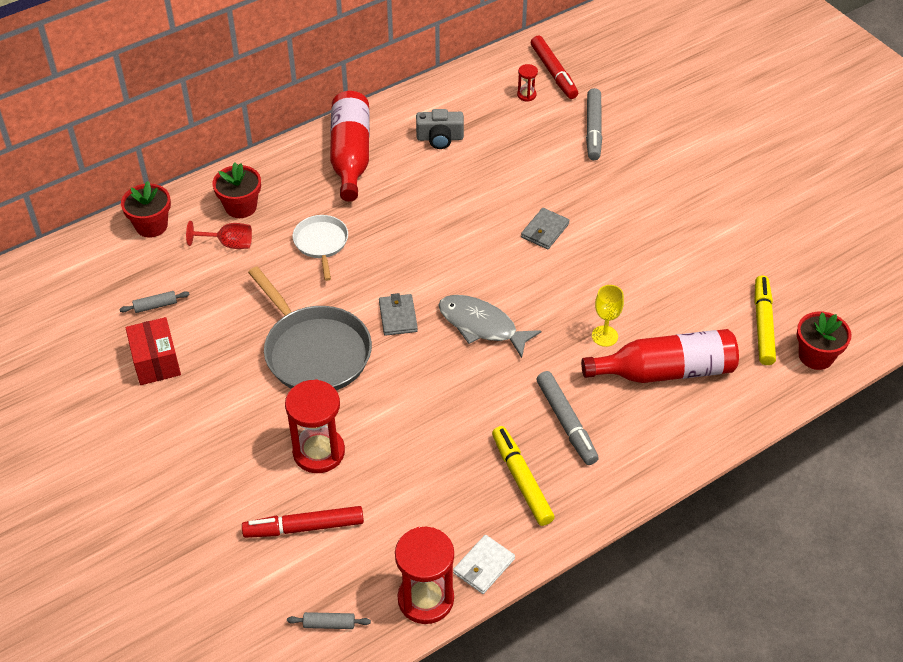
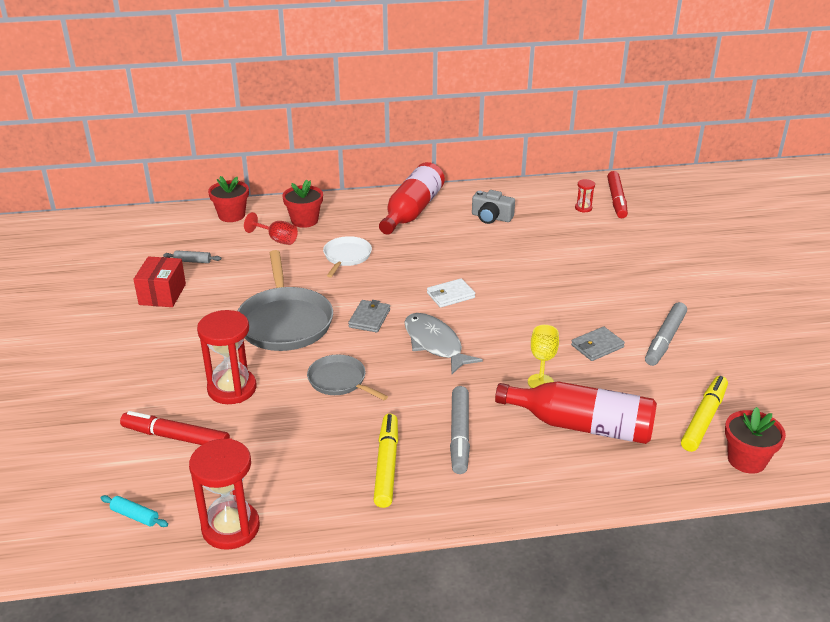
camera: 25 degrees right, 15 degrees down
grey rolling pin [287,612,371,629] -> turquoise rolling pin [101,495,168,527]
white wallet [453,535,515,594] -> white wallet moved to [427,278,475,308]
grey wallet [521,208,570,249] -> grey wallet moved to [571,327,625,361]
grey marker [586,88,602,160] -> grey marker moved to [645,302,687,366]
none -> grey pan [307,354,388,400]

